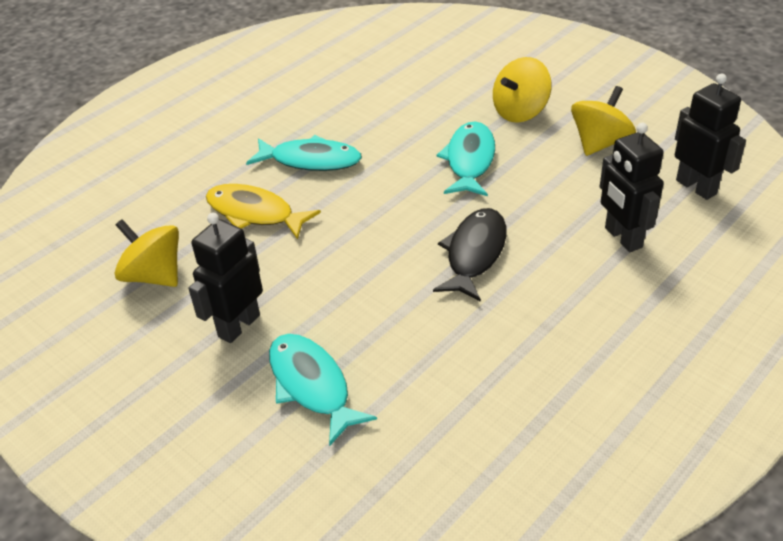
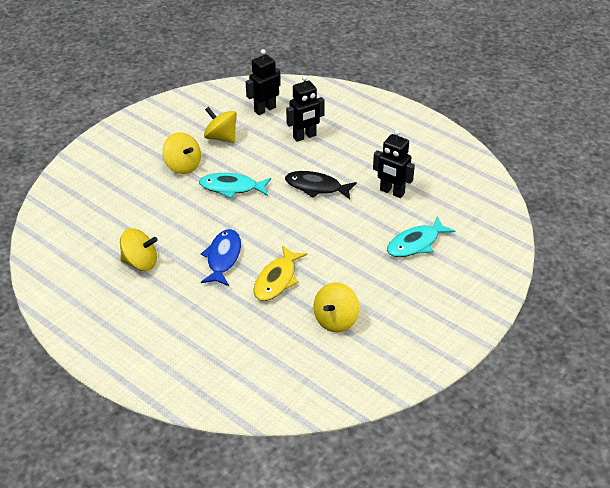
camera: 95 degrees left, 0 degrees up
black robot [188,213,263,343] -> black robot moved to [373,130,415,198]
turquoise fish [246,135,362,171] -> blue fish [201,229,241,286]
none -> yellow spinning top [120,228,158,271]

